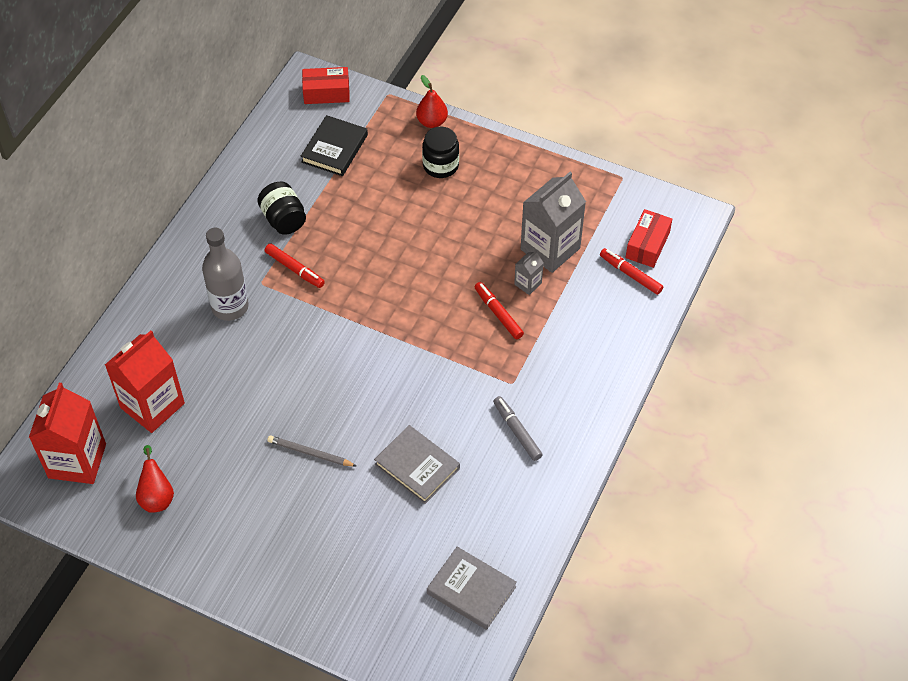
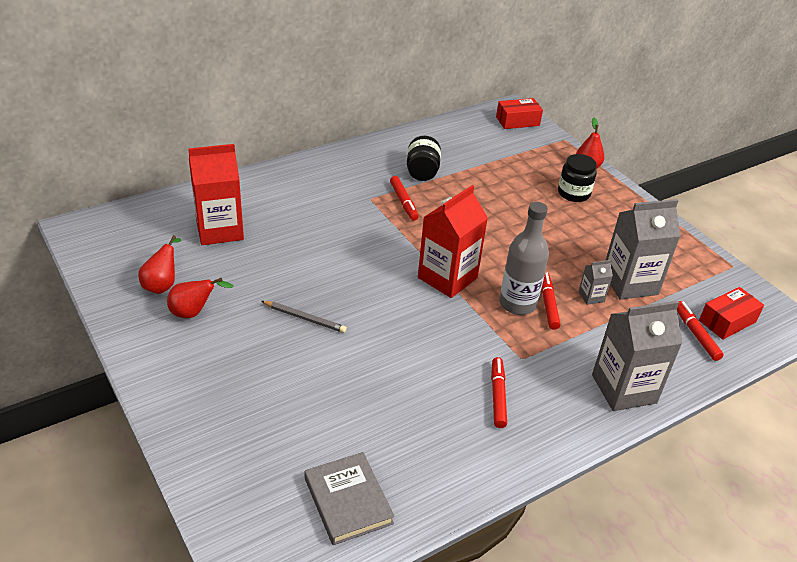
camera: 30 degrees right, 15 degrees down
red carton [29,383,106,484] -> red carton moved to [418,185,488,298]
grey bottle [202,228,249,321] -> grey bottle moved to [499,202,549,315]
grey pencil [268,435,356,466] -> grey pencil turned 150 degrees clockwise [261,301,347,333]
black book [301,115,368,176] -> none
red box [302,67,350,104] -> red box turned 45 degrees counterclockwise [496,98,543,129]
grey book [374,425,460,504] -> none
grey marker [493,396,543,461] -> red marker [491,357,507,428]
none -> red pear [167,278,234,318]
none -> grey carton [592,301,683,411]

